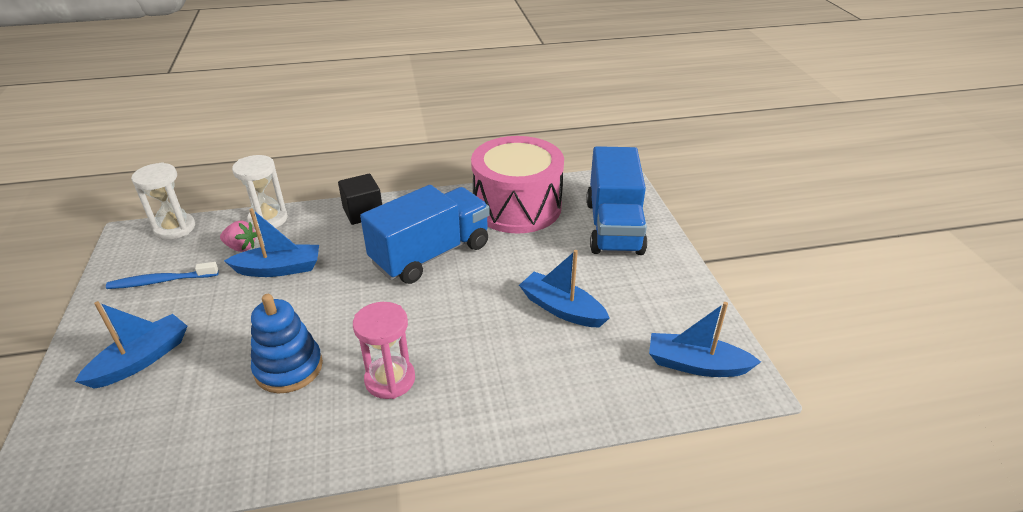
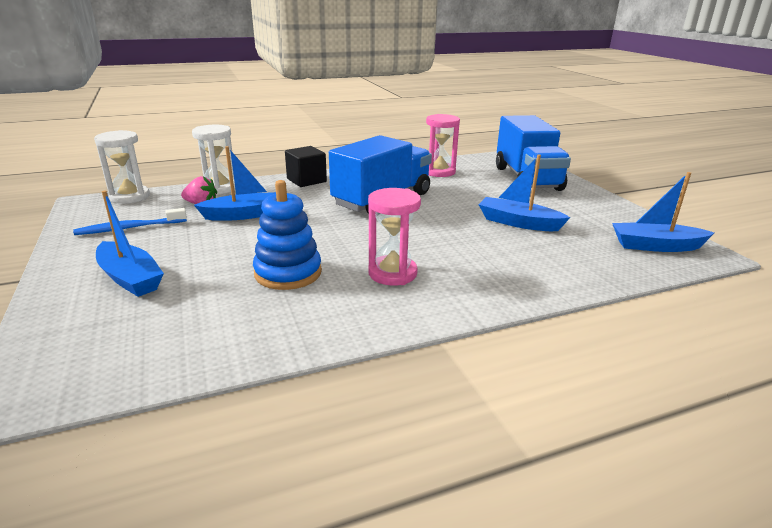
camera: 10 degrees left, 10 degrees down
blue boat [75,301,188,389] -> blue boat turned 105 degrees clockwise [96,191,164,297]
pink drum [471,136,564,234] -> pink hourglass [426,114,460,177]

